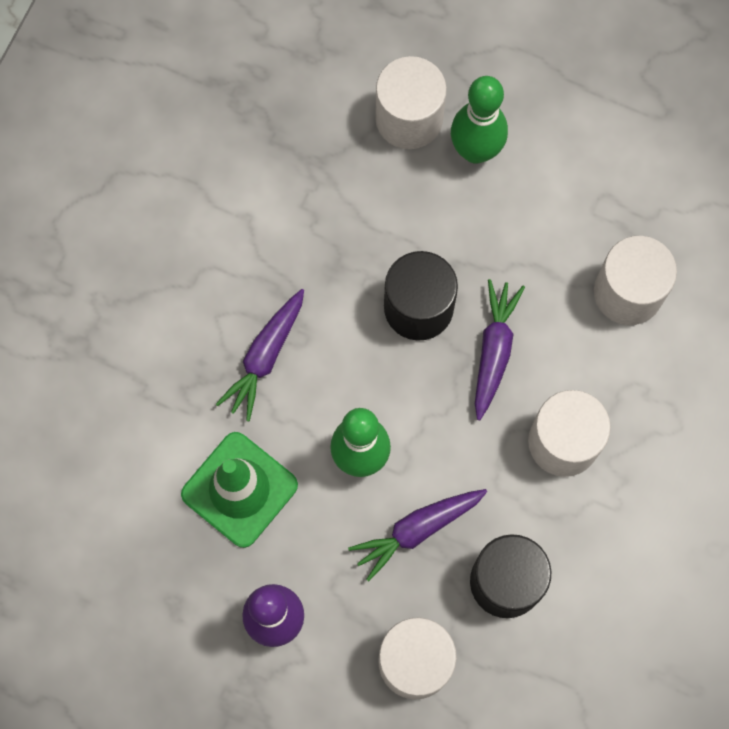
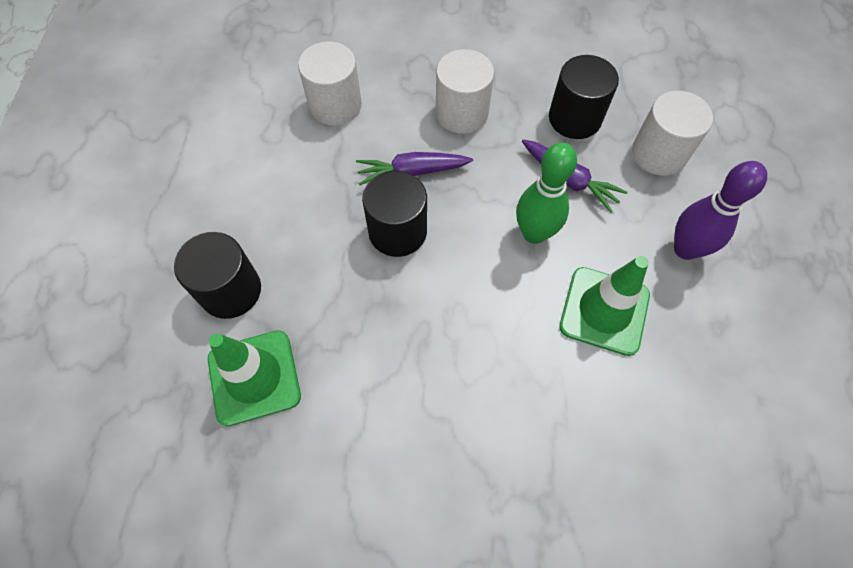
camera: 110 degrees left, 10 degrees down
purple carrot [216,289,304,421] -> none
white cylinder [375,56,447,149] -> black cylinder [174,232,261,319]
green bowling pin [451,76,508,164] -> none
none -> green traffic cone [208,330,301,426]

